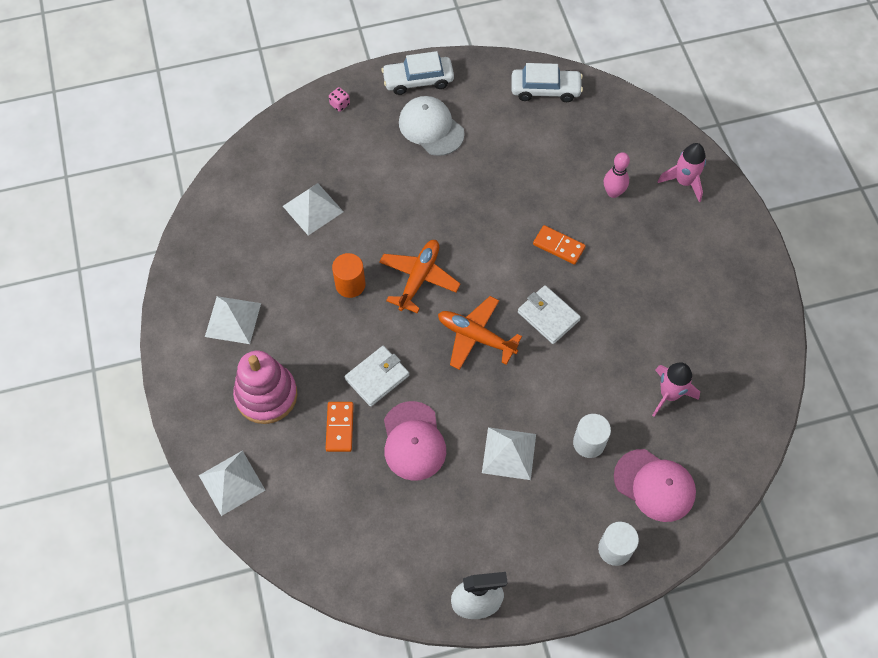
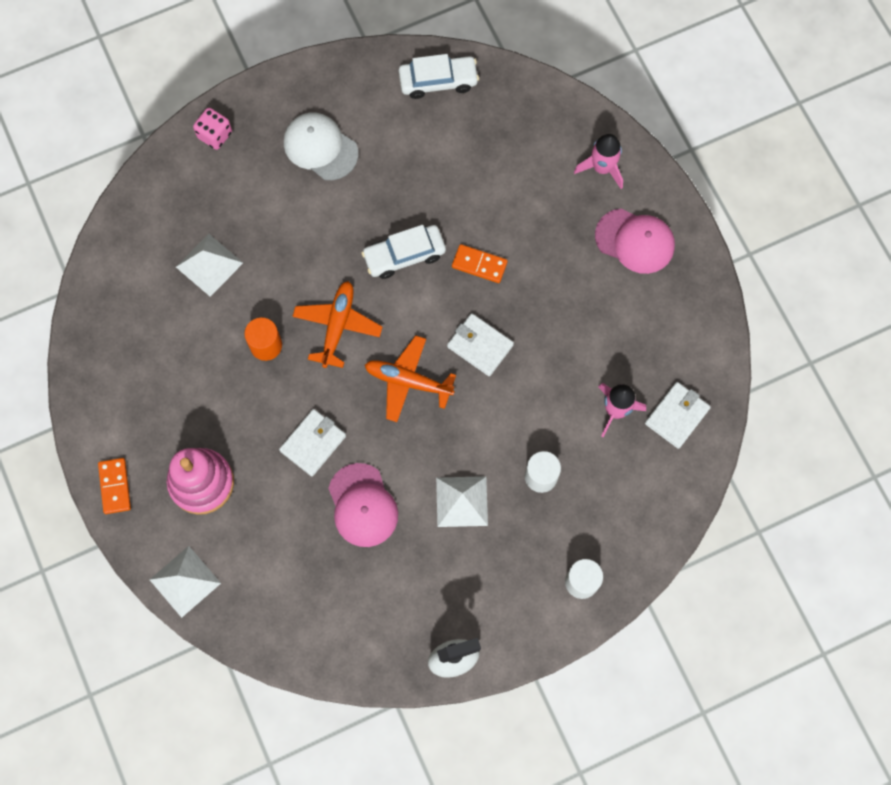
camera: 10 degrees left, 10 degrees up
white pyramid [205,296,261,344] -> none
orange domino [326,402,354,452] -> orange domino moved to [98,458,131,514]
pink dice [329,87,350,112] -> pink dice [193,108,232,150], size x1.57
white car [381,51,454,95] -> white car moved to [361,225,446,279]
pink bowling pin [604,152,630,198] -> none
pink cap [614,449,696,522] -> pink cap moved to [595,209,675,274]
none -> white wallet [645,382,711,449]

